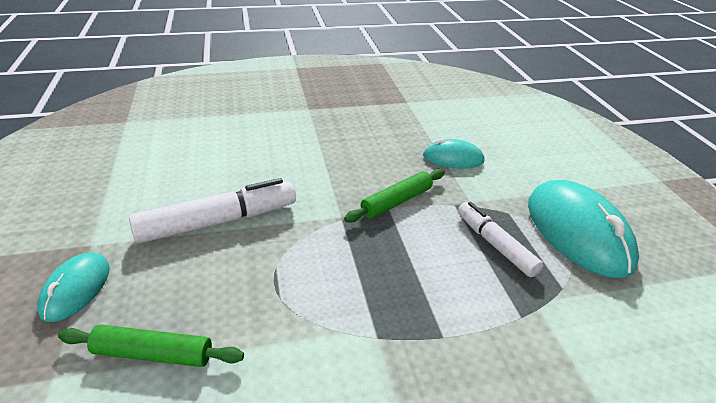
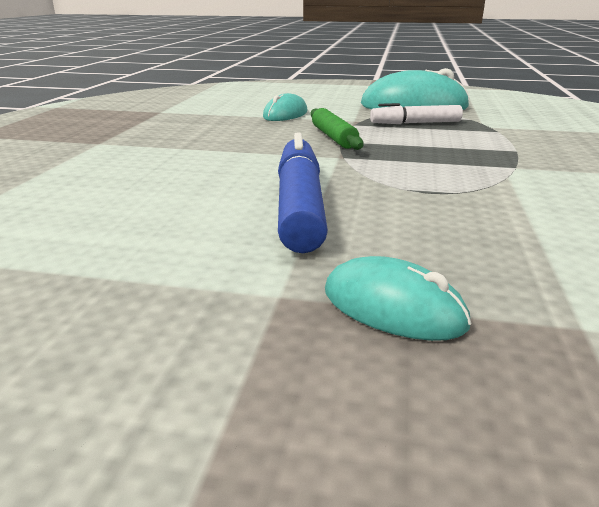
camera: 65 degrees left, 10 degrees down
green rolling pin [58,325,244,367] -> none
white marker [129,178,296,243] -> blue marker [278,133,328,253]

